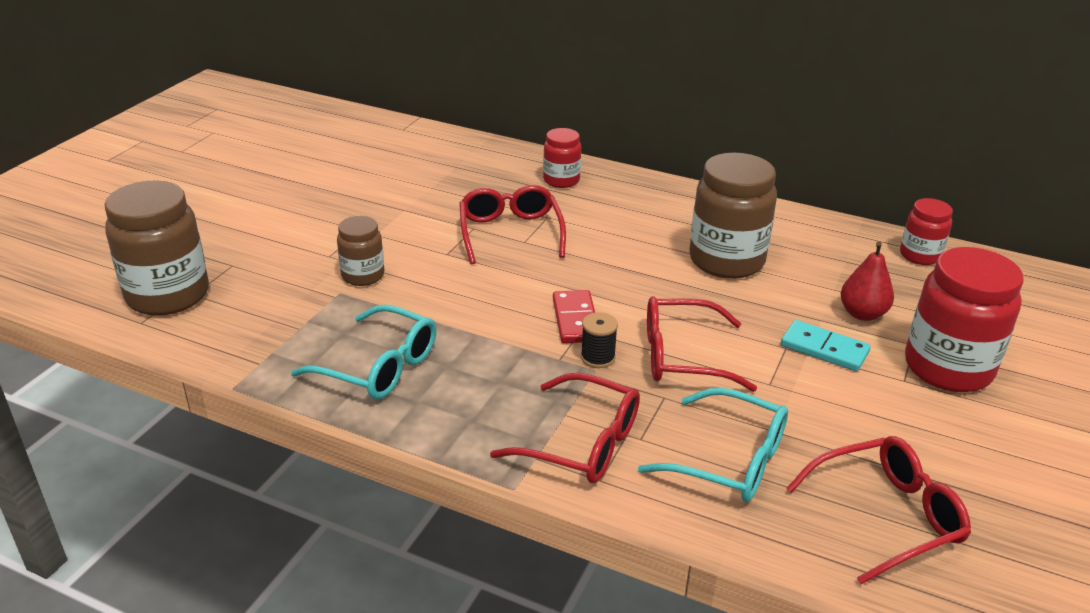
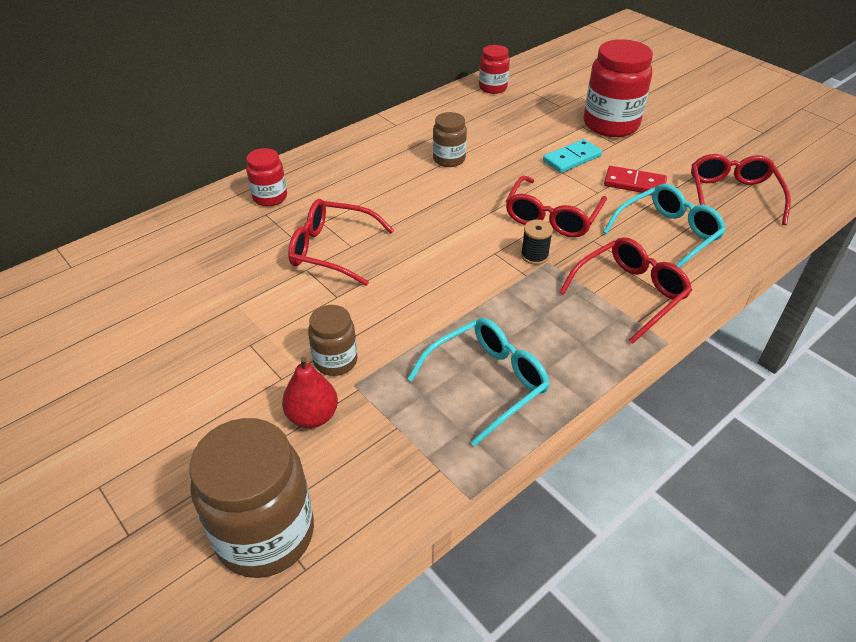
camera: 65 degrees left, 10 degrees up
red domino [553,290,595,343] -> red domino moved to [604,166,667,195]
brown jar [689,153,777,279] -> brown jar [433,112,467,167], size x0.55
red pear [840,241,894,321] -> red pear moved to [282,357,338,428]

